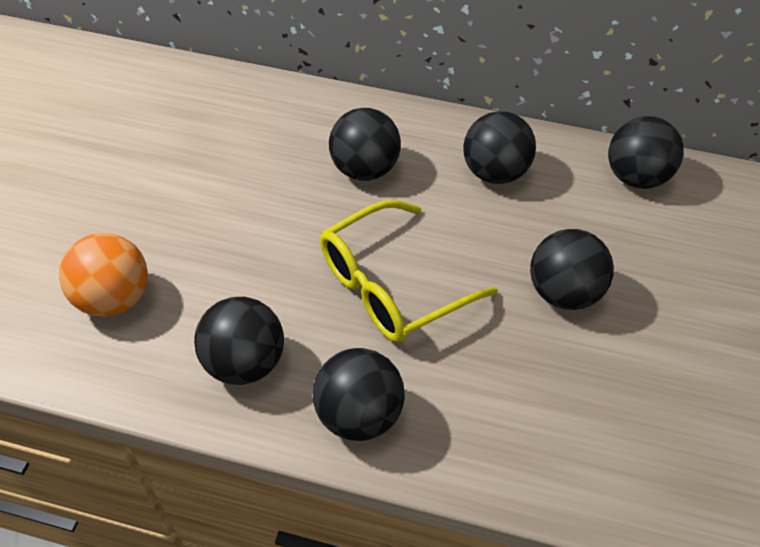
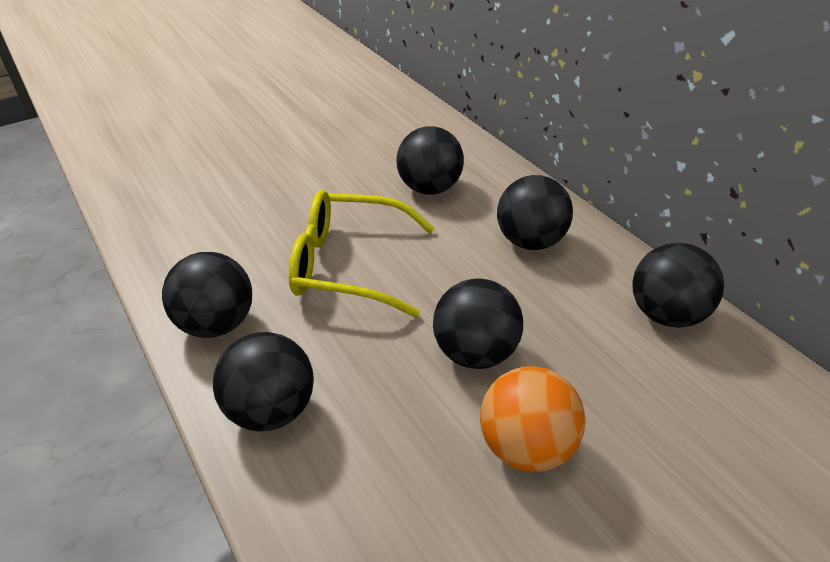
camera: 45 degrees right, 10 degrees down
orange ball [59,233,148,317] -> orange ball moved to [480,366,586,472]
black ball [194,297,284,385] -> black ball moved to [213,332,314,431]

